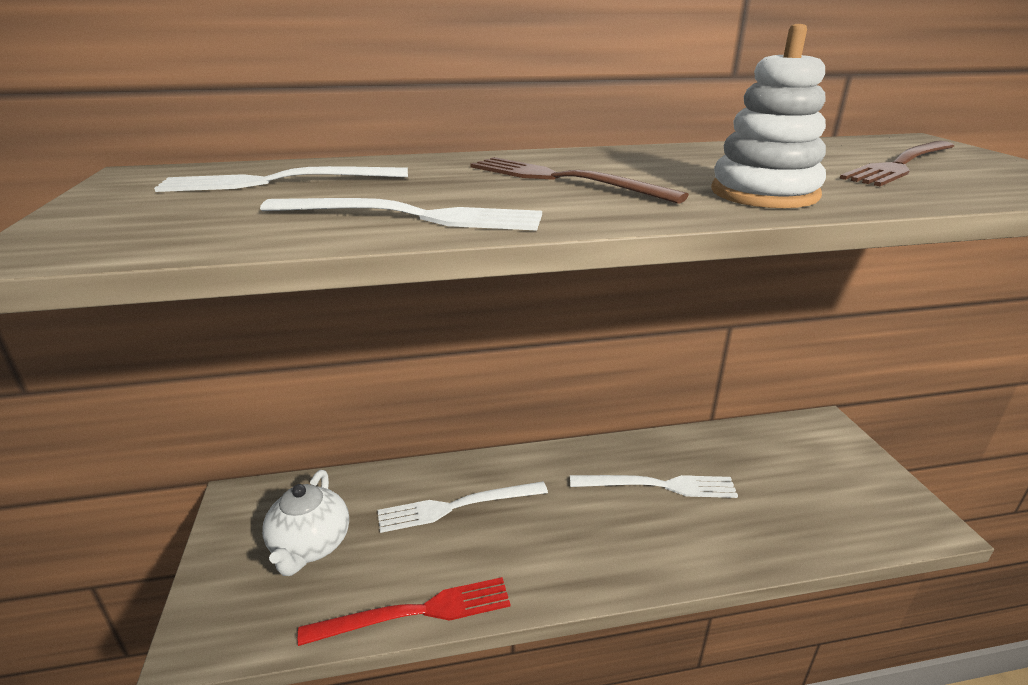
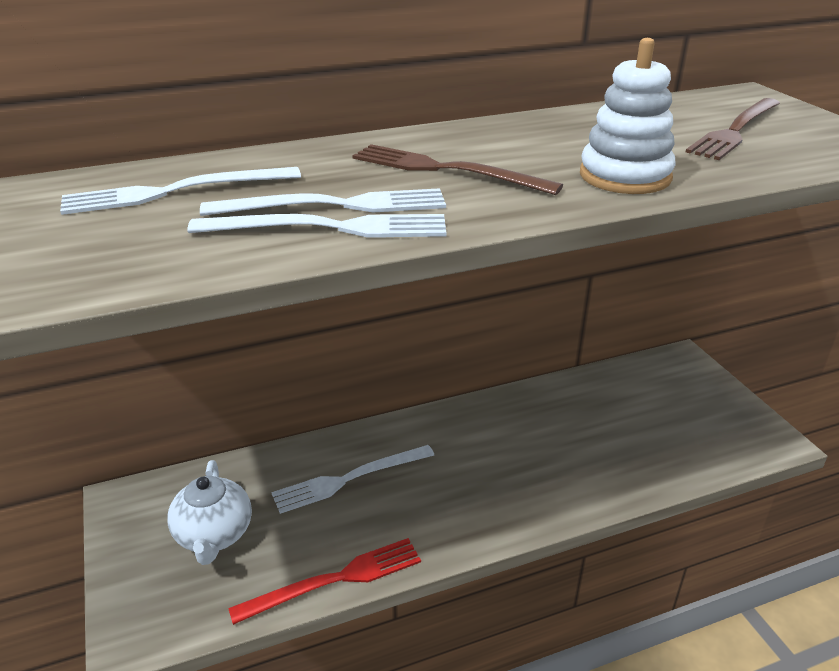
camera: 10 degrees left, 5 degrees up
white fork [570,475,738,498] -> white fork moved to [200,188,446,216]

